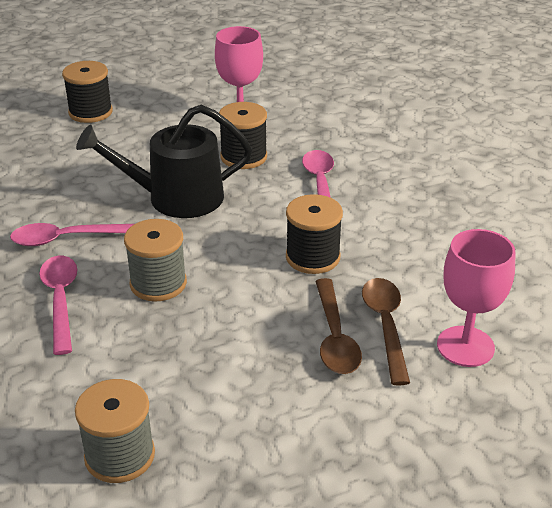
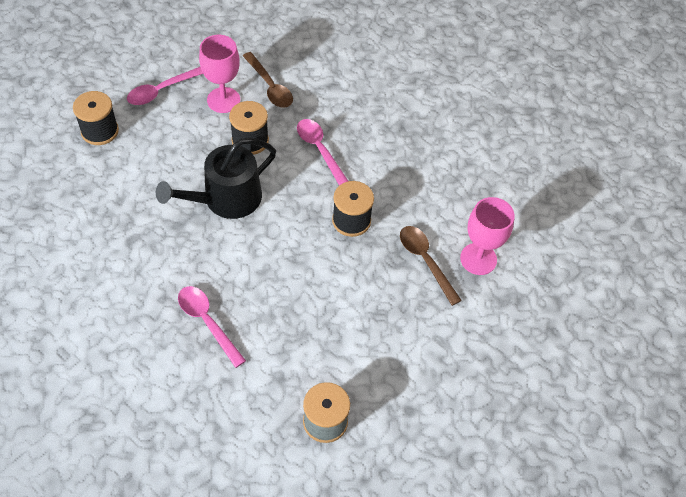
camera: 30 degrees left, 20 degrees up
pink spoon [10,223,134,246] -> pink spoon moved to [127,67,203,105]
grey spool [124,219,187,301] -> none
brown spoon [315,278,362,374] -> brown spoon moved to [243,52,293,108]

